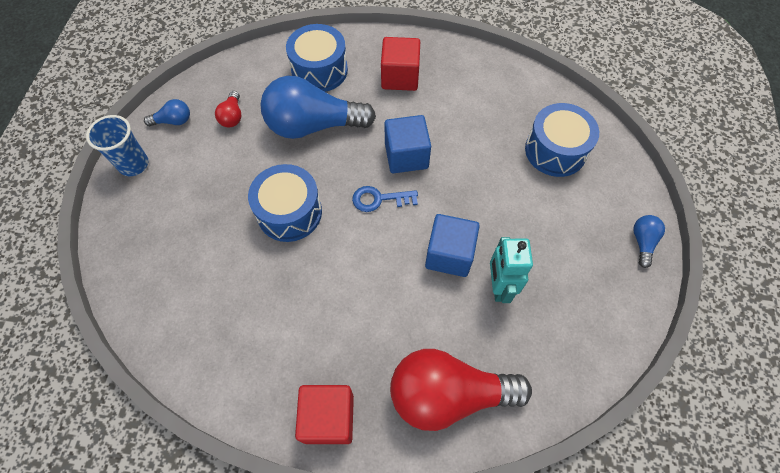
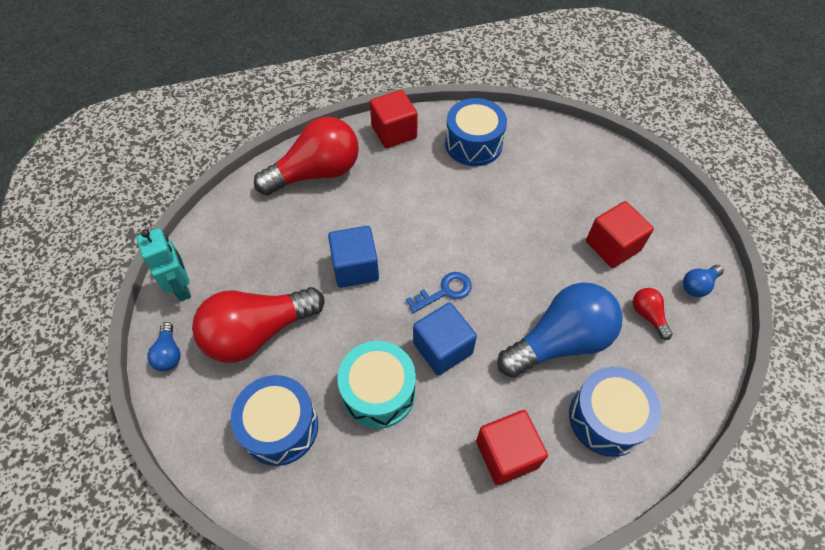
camera: 155 degrees right, 5 degrees down
blue cup [86,115,148,176] -> none
blue drum [248,164,322,242] -> blue drum moved to [445,98,507,166]
turquoise robot [490,237,533,303] -> turquoise robot moved to [136,228,191,302]
none -> red light bulb [192,287,324,363]
none -> turquoise drum [337,341,416,429]
none -> red cube [586,201,654,268]

